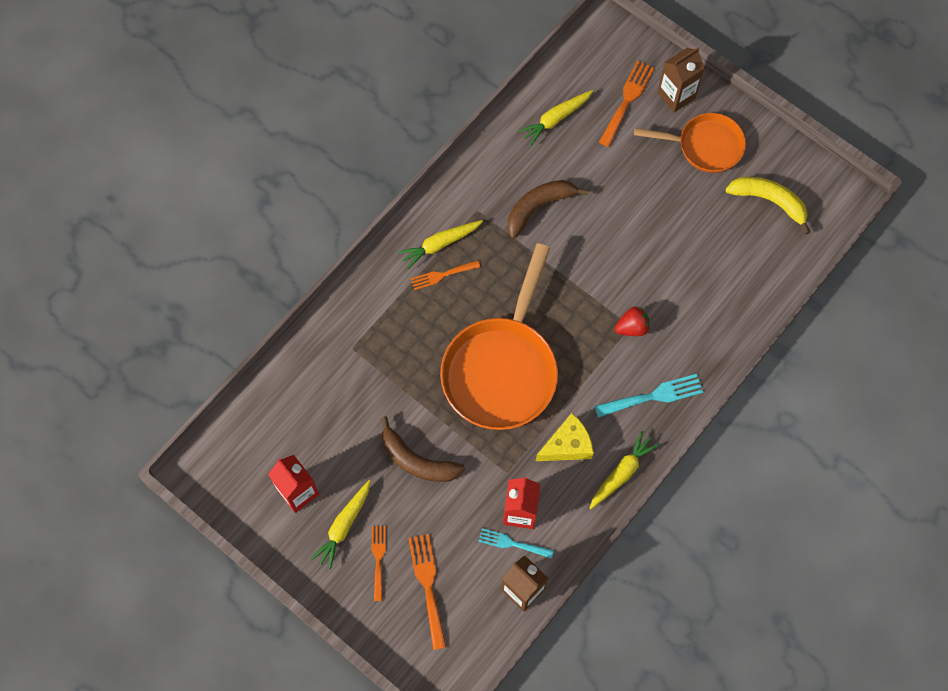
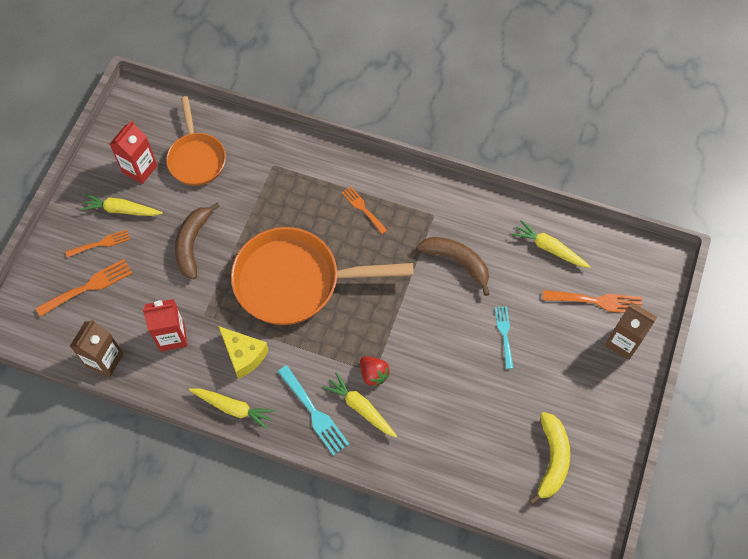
camera: 70 degrees right, 5 degrees down
yellow carrot [398,220,483,269] -> yellow carrot moved to [323,372,397,437]
turquoise fork [478,528,554,559] -> turquoise fork moved to [495,306,513,369]
orange pan [634,113,746,173] -> orange pan moved to [166,96,226,186]

